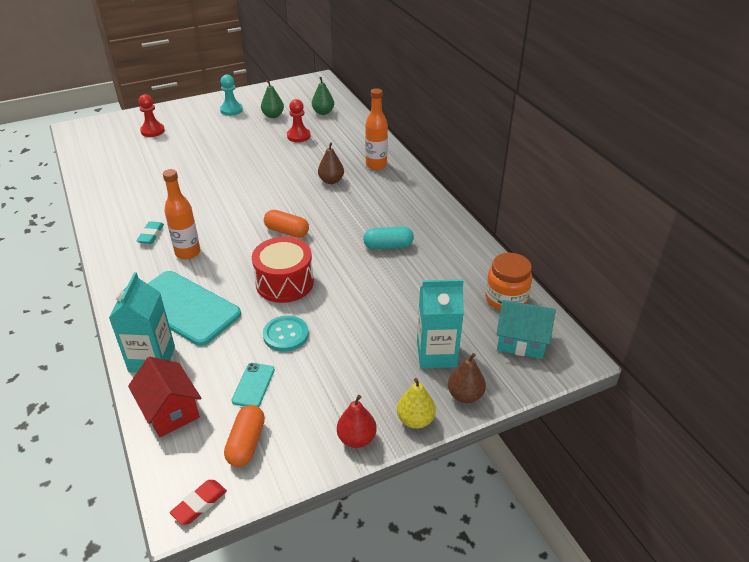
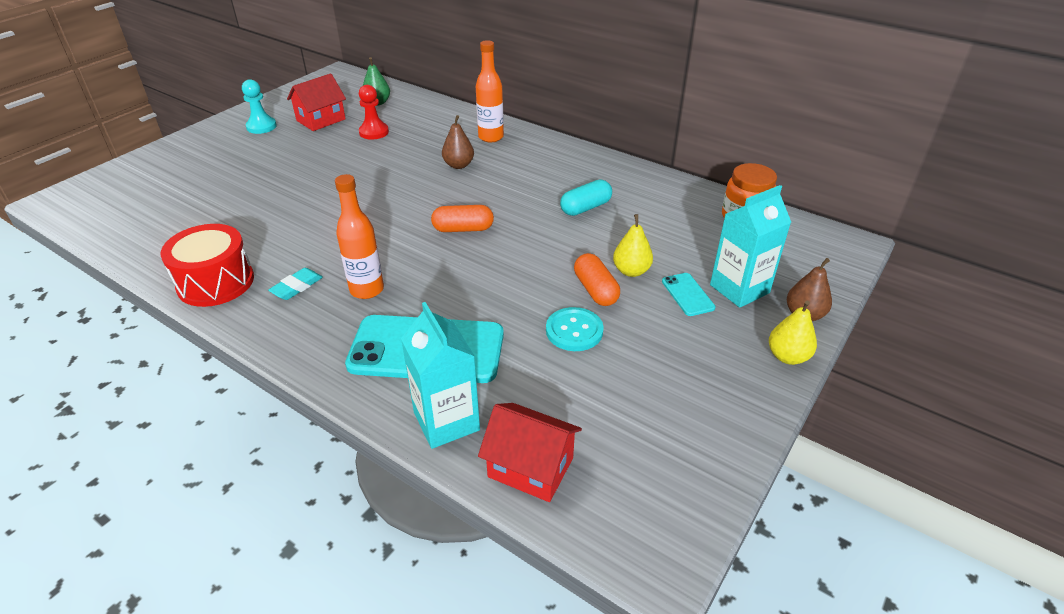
camera: 30 degrees left, 0 degrees up
turquoise eraser [137,221,164,244] -> turquoise eraser turned 60 degrees clockwise [268,268,323,300]
red pawn [138,94,165,137] -> none
red eraser [170,480,227,525] -> none
orange capsule [224,405,265,467] -> orange capsule moved to [574,253,620,306]
turquoise phone [231,363,275,407] -> turquoise phone moved to [662,273,716,316]
red drum [252,237,314,303] -> red drum moved to [160,224,254,307]
green pear [261,80,284,118] -> red house [287,73,346,131]
red pear [337,395,377,448] -> none
turquoise house [496,300,556,359] -> none
none -> yellow pear [613,214,653,277]

